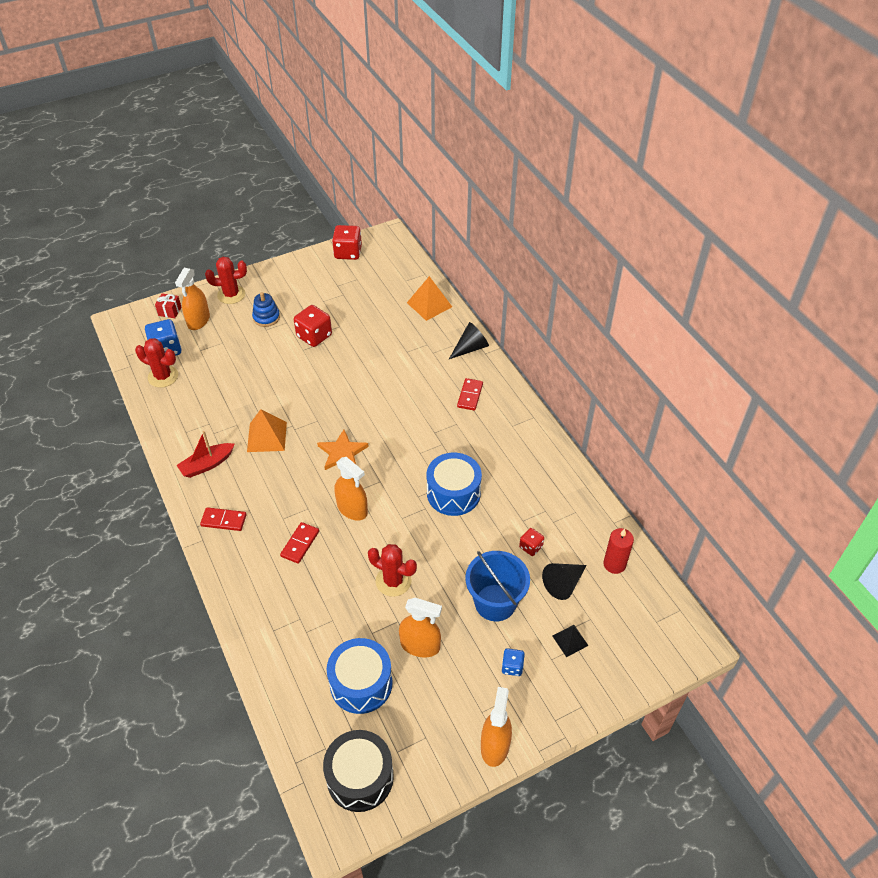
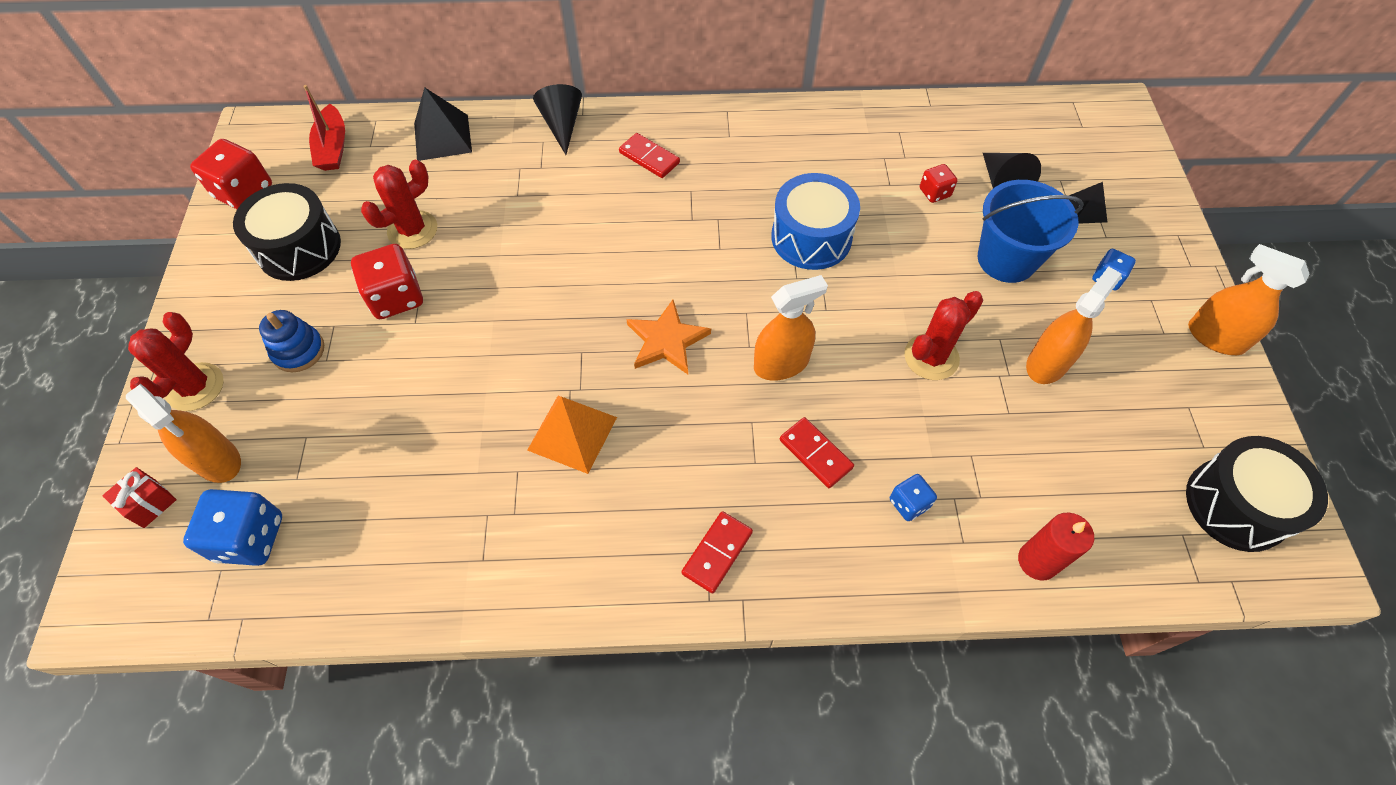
camera: 65 degrees left, 10 degrees up
red cactus [135,338,178,388] -> red cactus moved to [361,160,437,249]
red boat [177,431,235,478] -> red boat moved to [303,85,345,171]
blue drum [327,638,393,714] -> none
orange pyramid [407,276,452,321] -> black pyramid [414,88,472,161]
red candle [603,528,634,574] -> red candle moved to [1018,513,1094,581]
none -> black drum [233,183,341,281]
none -> blue dice [890,474,937,521]

